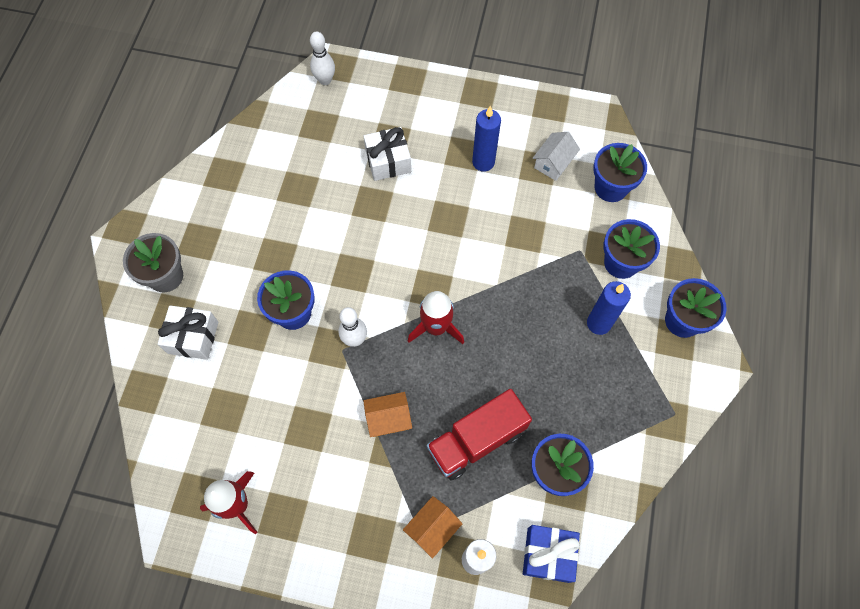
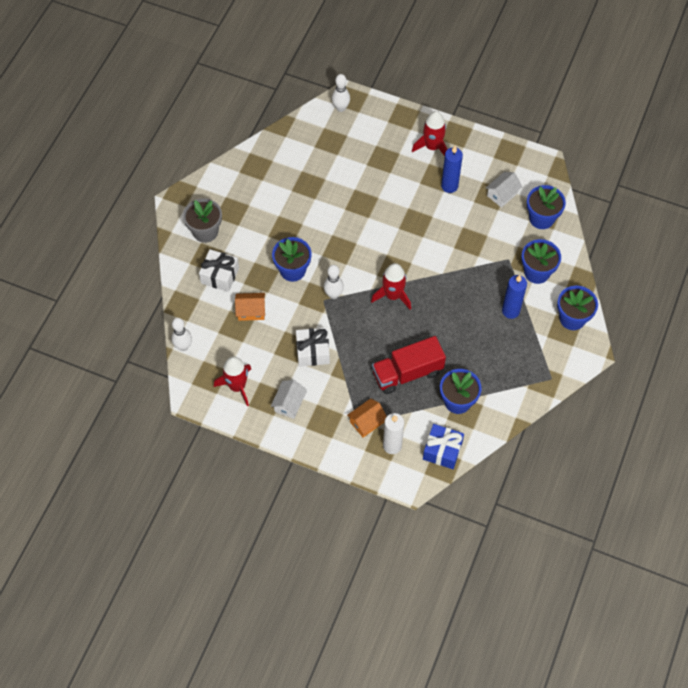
camera: 10 degrees right, 5 degrees down
white gift [363,127,411,181] -> white gift moved to [296,328,330,367]
orange house [363,392,412,437] -> orange house moved to [235,293,265,321]
none -> white bowling pin [171,318,192,351]
none -> white house [271,380,307,419]
none -> red rocket [412,111,448,156]

